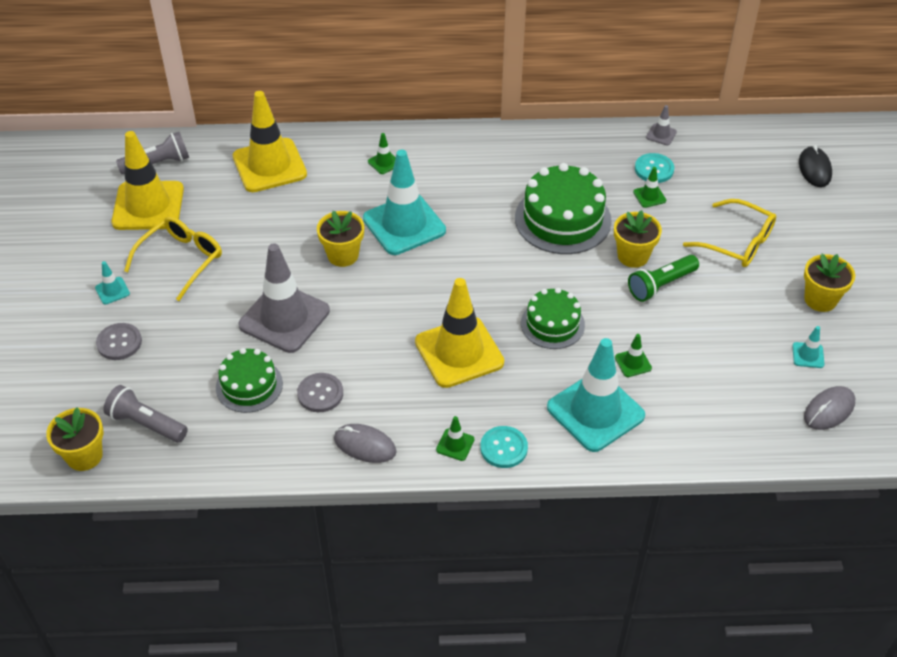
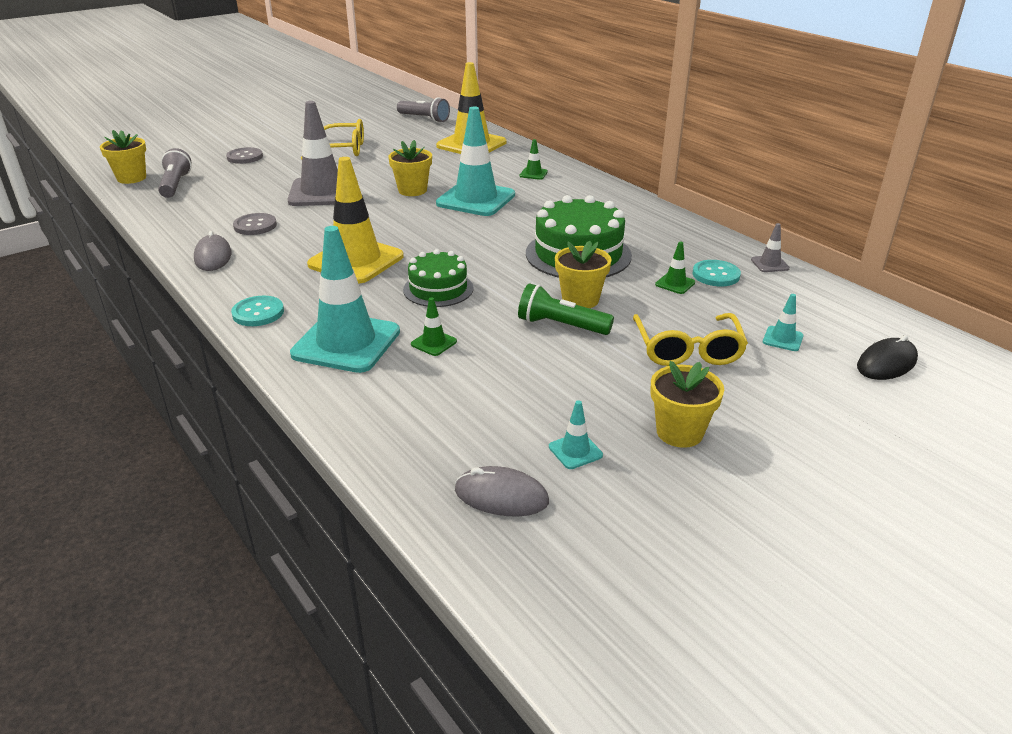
camera: 55 degrees right, 15 degrees down
turquoise traffic cone [95,261,130,304] -> turquoise traffic cone moved to [763,294,804,351]
yellow traffic cone [111,131,184,230] -> none
green cake [216,348,283,413] -> none
green traffic cone [436,416,475,461] -> none

